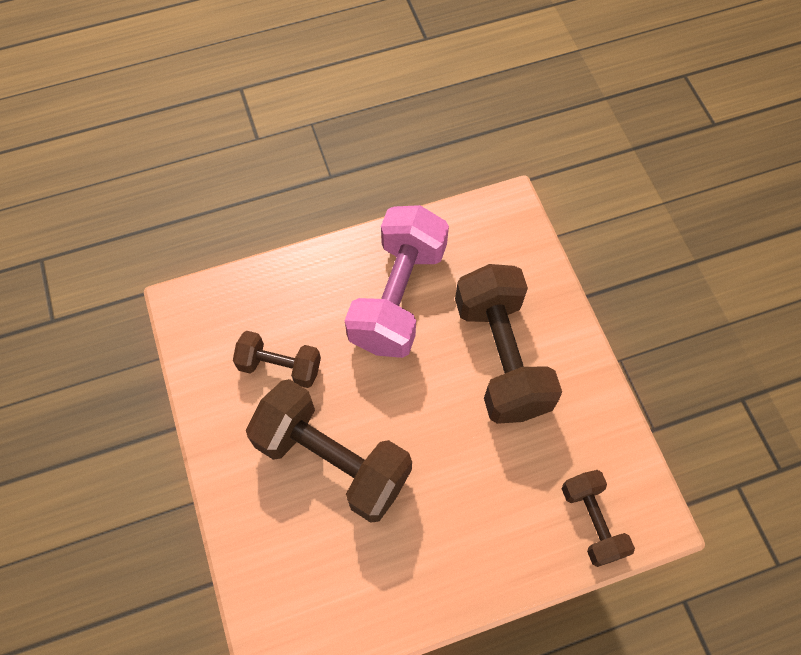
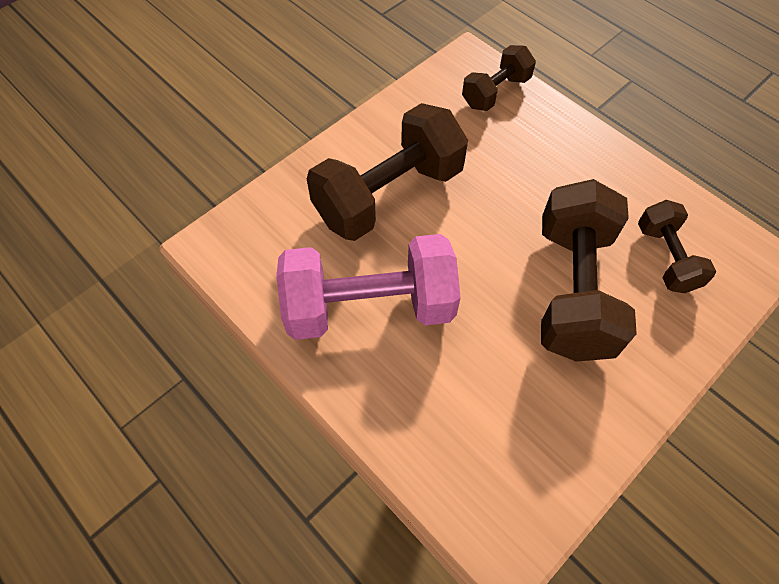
camera: 115 degrees left, 5 degrees down
brown dumbbell [233,331,321,388] -> brown dumbbell moved to [638,200,716,293]

